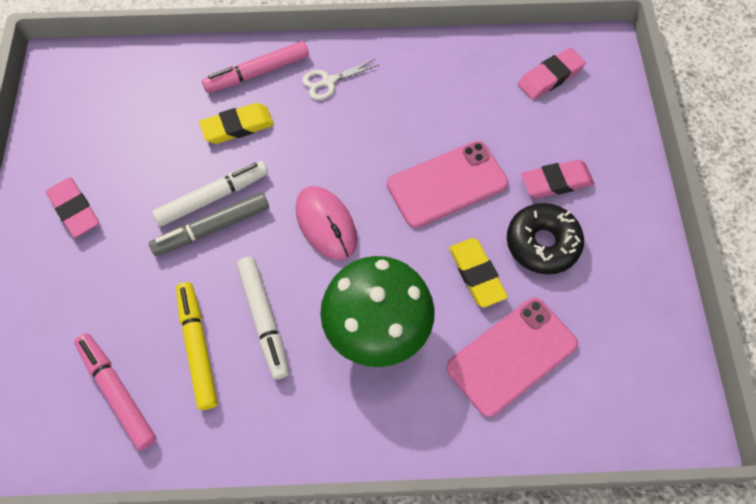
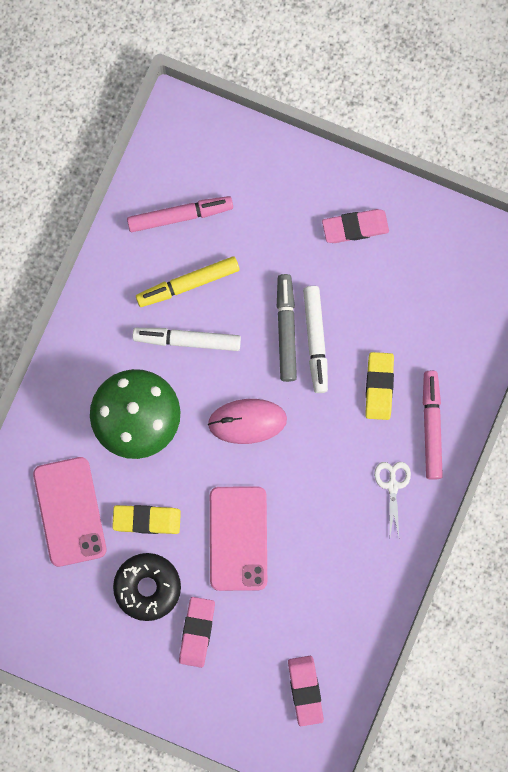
camera: 115 degrees right, 15 degrees up
yellow marker [176,282,218,410] -> yellow marker turned 150 degrees clockwise [136,256,240,307]

